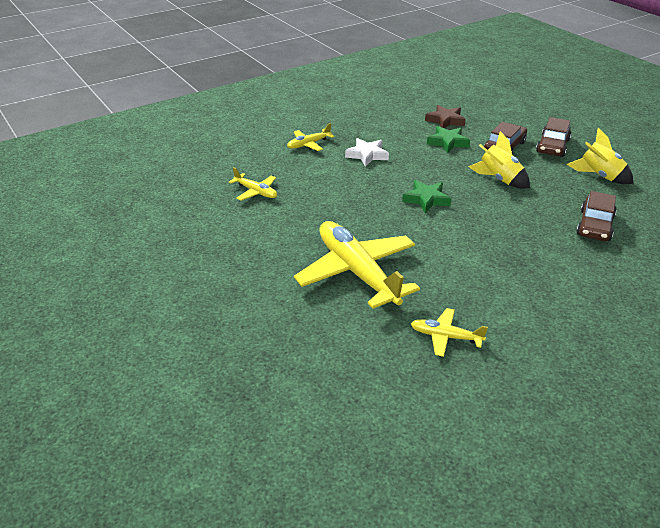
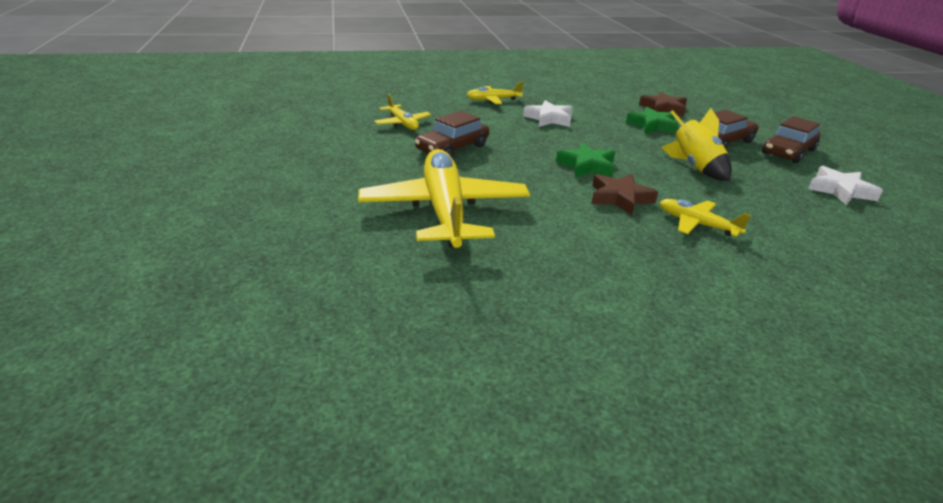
camera: 20 degrees right, 5 degrees down
yellow plane [410,308,488,357] -> yellow plane moved to [660,199,751,237]
yellow rocket [566,128,633,184] -> white star [808,166,883,205]
brown car [576,191,617,241] -> brown car moved to [415,111,489,157]
none -> brown star [591,174,658,215]

